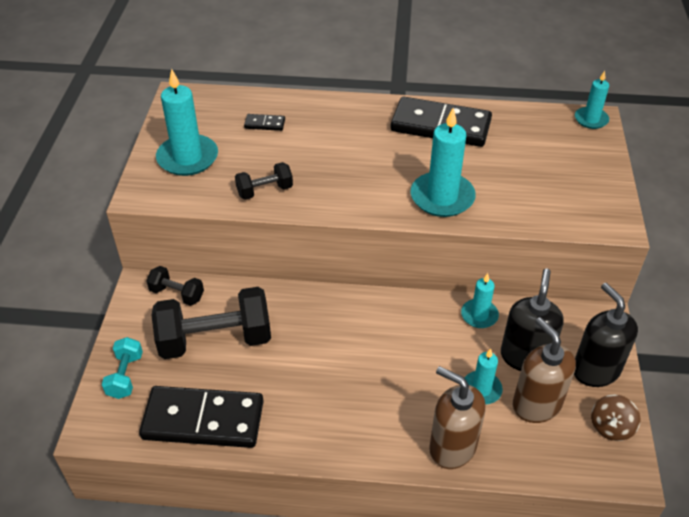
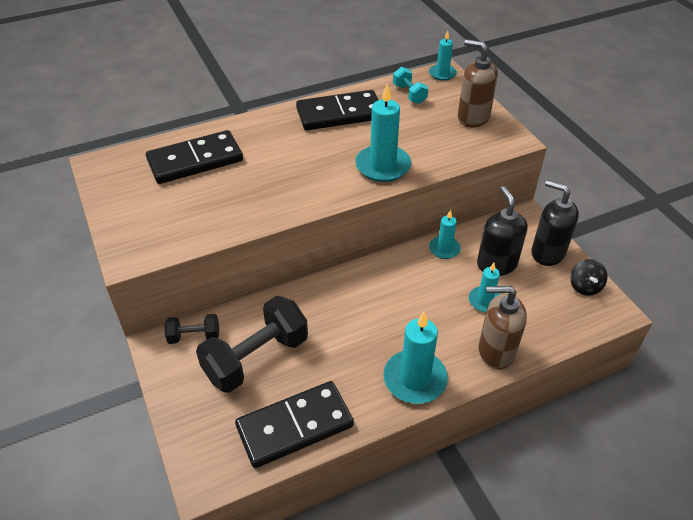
camera: 30 degrees left, 0 degrees up
turquoise dumbbell [102,337,143,399] -> turquoise dumbbell moved to [393,67,429,104]
turquoise candle [156,69,218,176] -> turquoise candle moved to [383,312,448,404]
black dumbbell [235,162,293,200] -> none
black domino [244,114,285,131] -> black domino [146,130,243,184], size x2.42
brown soap dispenser [513,317,576,423] -> brown soap dispenser moved to [458,39,498,128]
brown spinning top [591,395,641,441] -> black spinning top [570,259,608,296]

